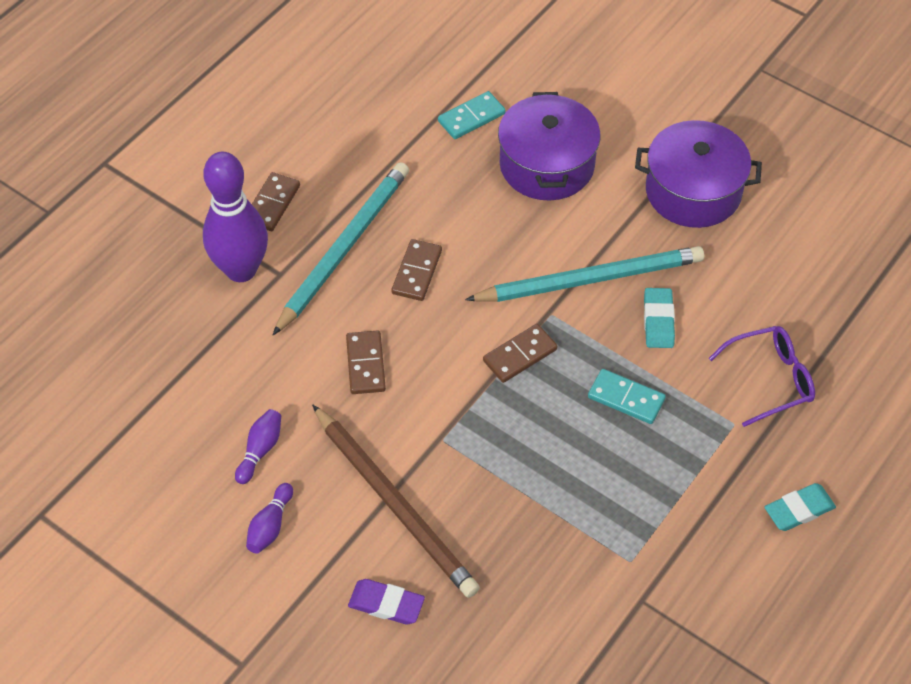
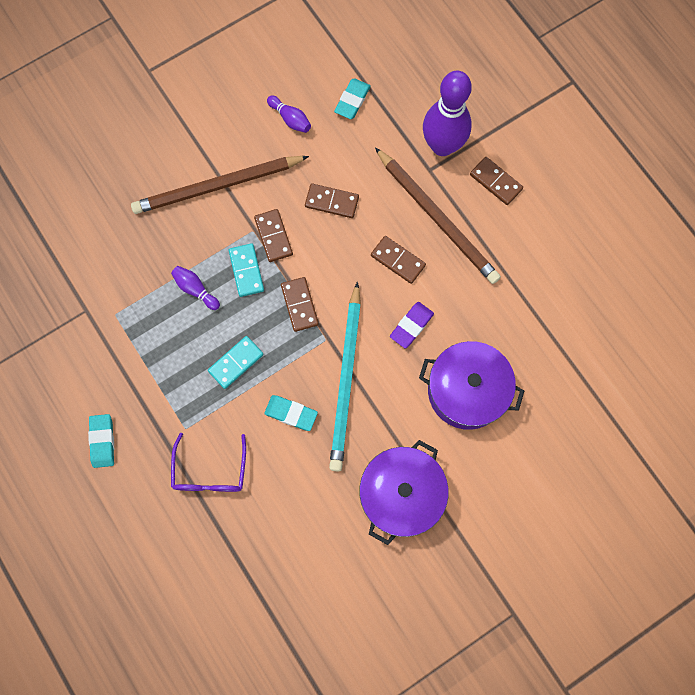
camera: 110 degrees right, 20 degrees up
purple bowling pin [246,483,293,554] -> purple bowling pin moved to [171,266,220,310]
turquoise pencil [273,162,409,335] -> brown pencil [375,147,501,284]
purple eraser [348,579,425,624] -> purple eraser moved to [390,302,434,349]
turquoise domino [438,91,506,139] -> turquoise domino moved to [229,243,264,297]
none -> brown domino [254,209,293,262]
none -> turquoise eraser [334,78,371,119]

